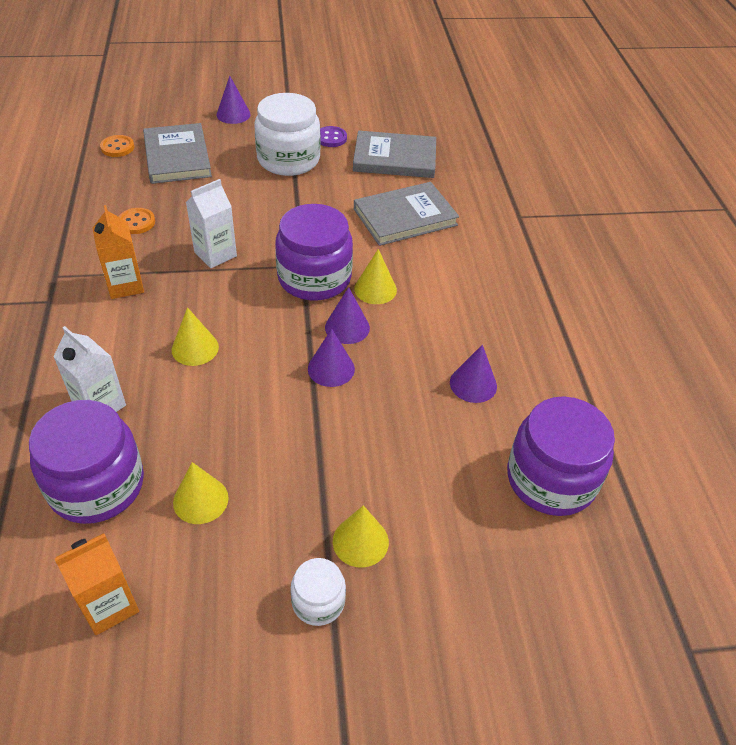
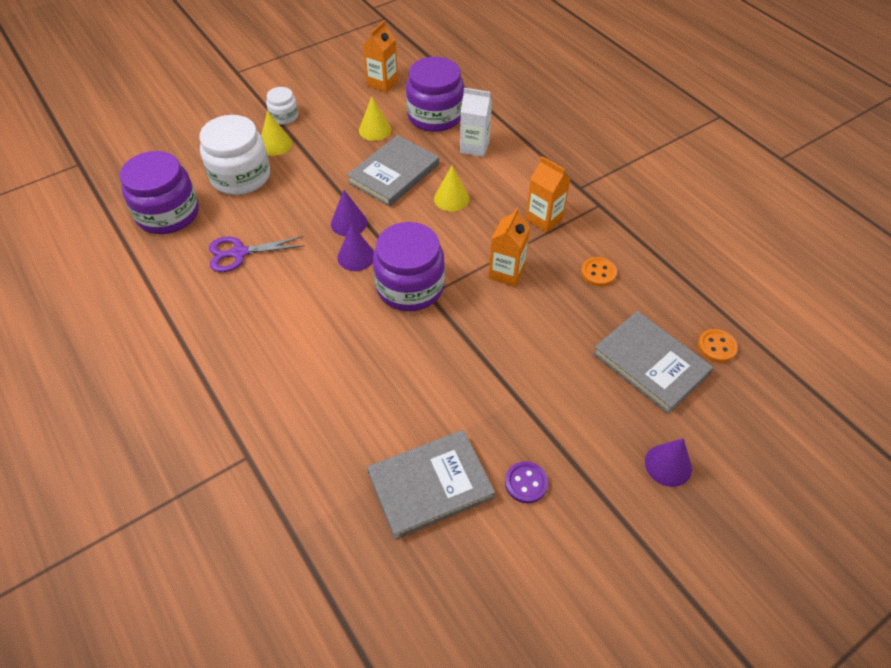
camera: 155 degrees right, 5 degrees up
white carton [186,179,237,268] -> orange carton [489,207,530,287]
white jar [255,93,321,176] -> white jar moved to [199,115,270,195]
grey book [354,182,459,246] -> grey book moved to [347,135,439,207]
yellow cone [354,249,397,304] -> none
purple cone [450,345,497,403] -> purple scissors [209,236,305,272]

